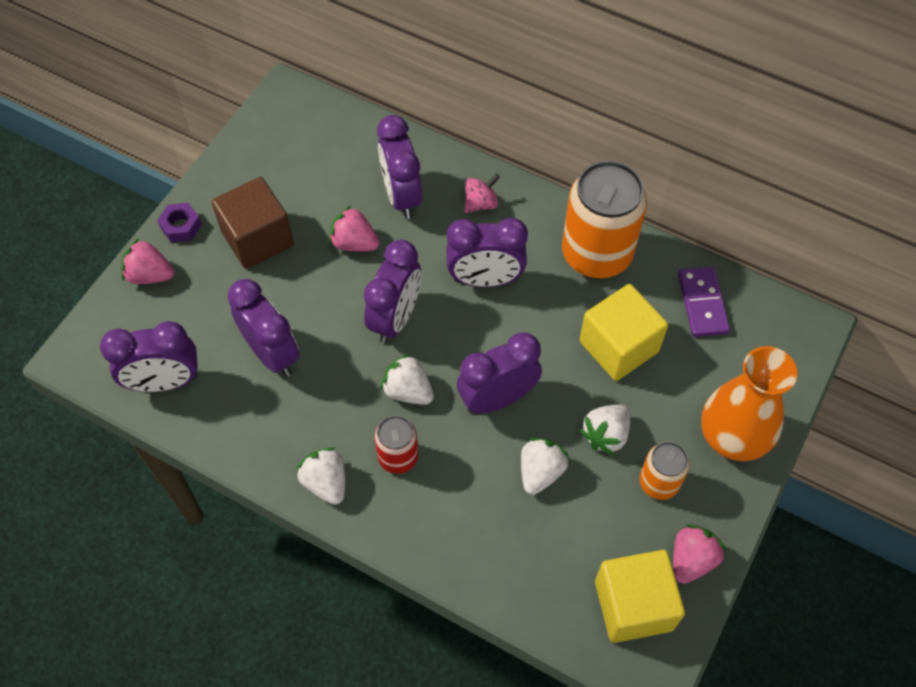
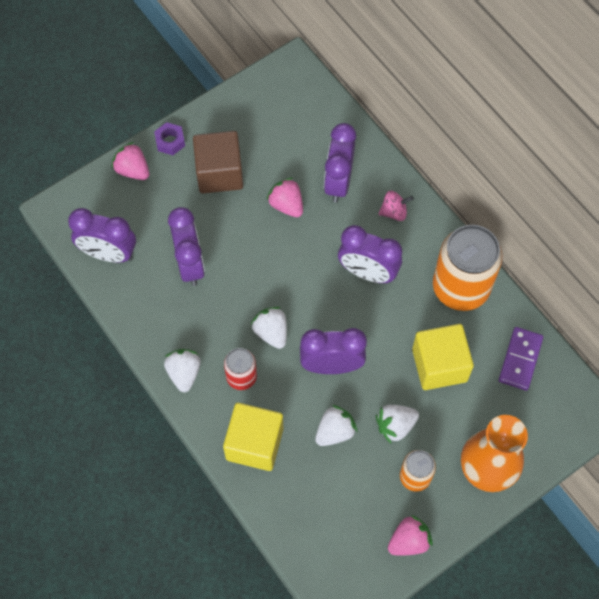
camera: 25 degrees right, 5 degrees up
purple clock [364,240,421,343] -> none
yellow cube [595,550,685,643] -> yellow cube moved to [223,403,283,471]

